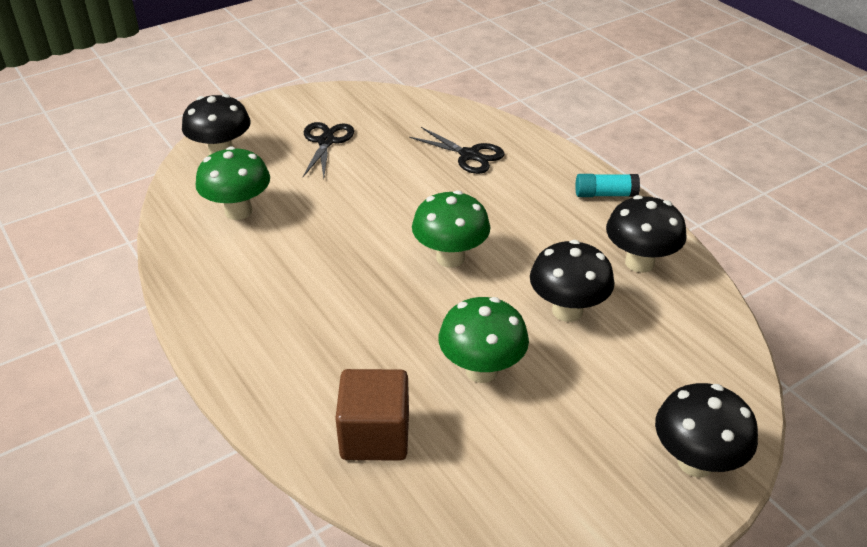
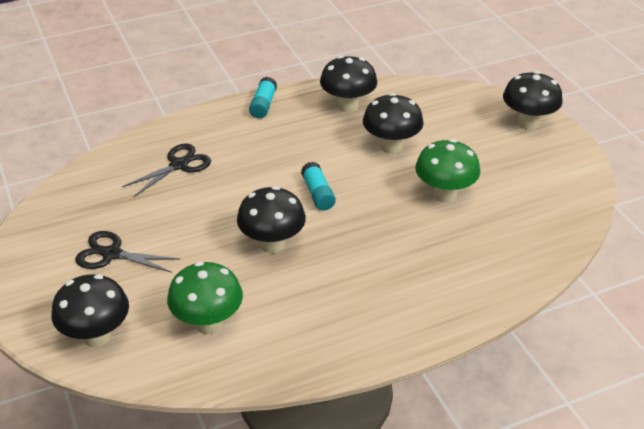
camera: 80 degrees left, 0 degrees up
brown cube [335,369,409,461] -> none
green mushroom [412,190,491,268] -> turquoise glue stick [301,162,336,210]
none -> black mushroom [237,186,306,253]

